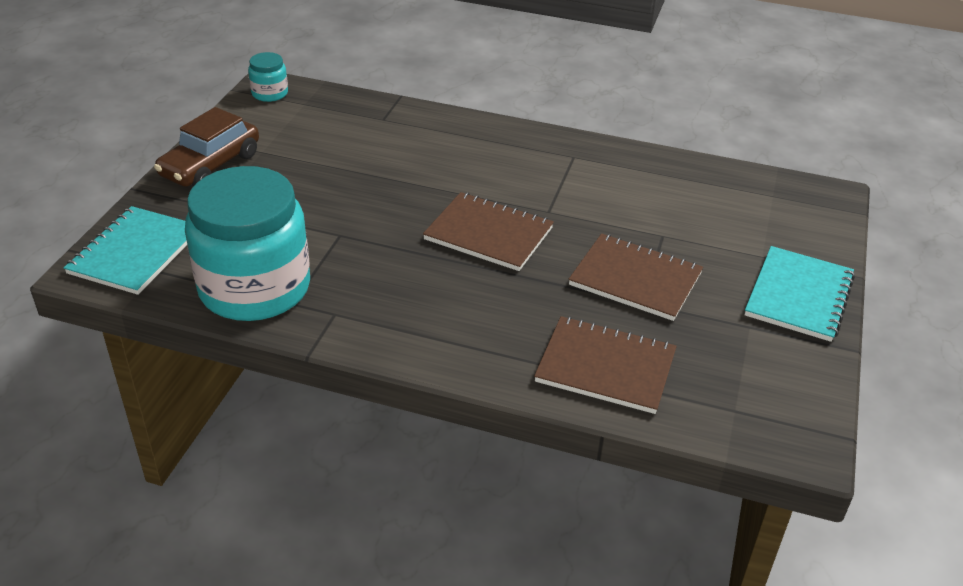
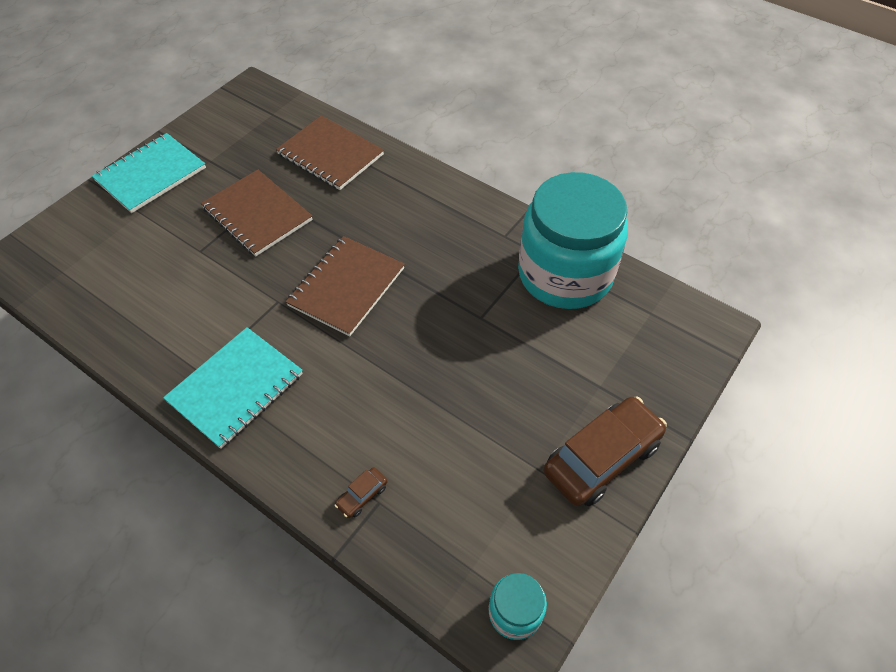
camera: 160 degrees left, 15 degrees up
turquoise notebook [64,206,187,295] -> turquoise notebook moved to [163,327,303,449]
brown notebook [423,192,554,271] -> brown notebook turned 75 degrees clockwise [285,236,405,337]
none -> brown car [335,467,387,518]

